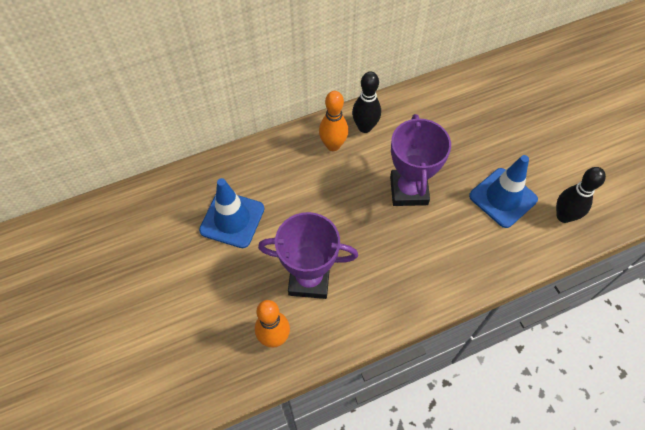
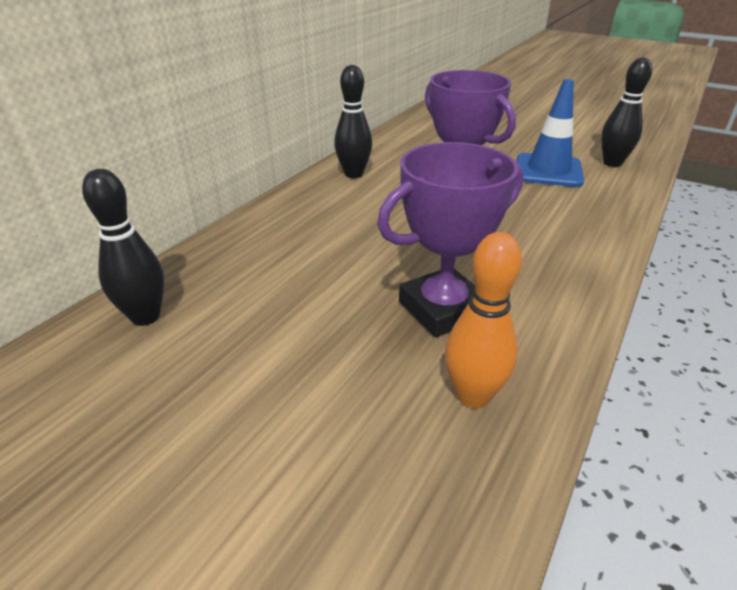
camera: 35 degrees left, 25 degrees down
blue traffic cone [199,178,264,248] -> none
orange bowling pin [319,91,348,151] -> none
none -> black bowling pin [82,169,164,326]

